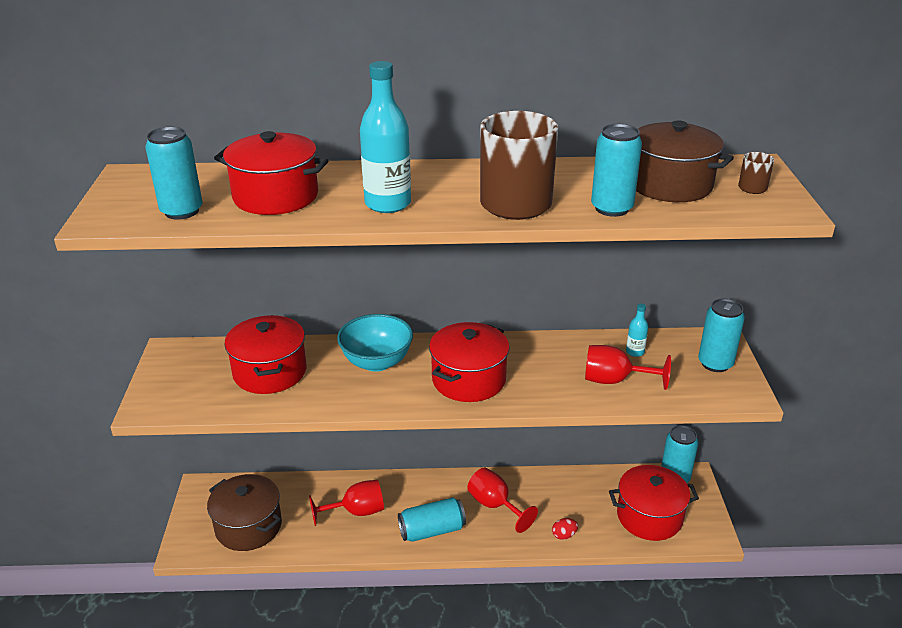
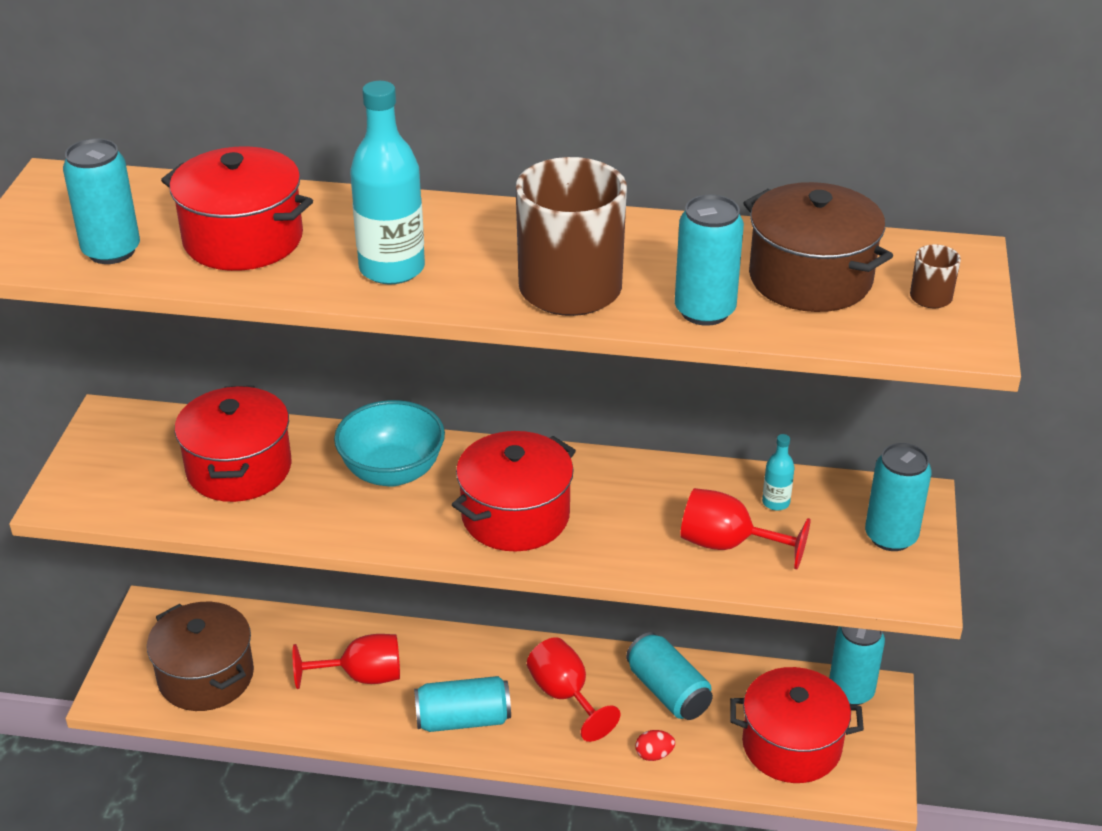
camera: 10 degrees right, 5 degrees up
none -> turquoise can [626,632,713,720]

